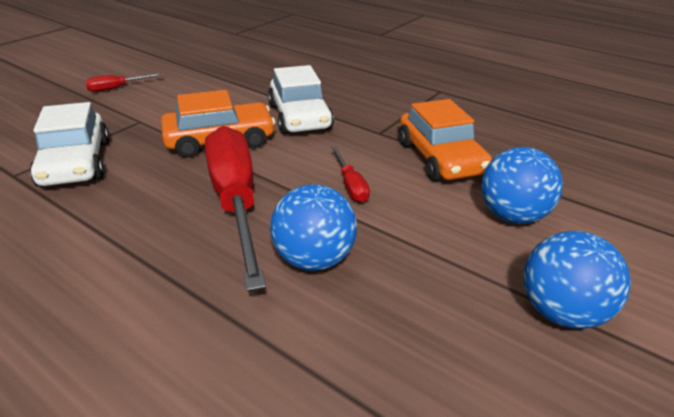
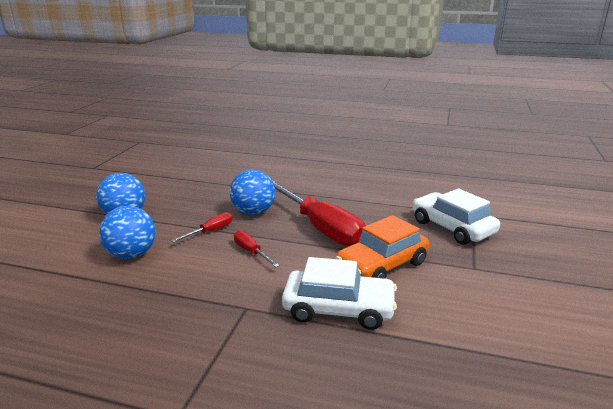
camera: 160 degrees right, 10 degrees down
red screwdriver [85,73,162,92] -> red screwdriver moved to [171,212,232,243]
white car [268,65,334,134] -> white car turned 135 degrees clockwise [282,257,397,330]
orange car [399,99,492,181] -> none

